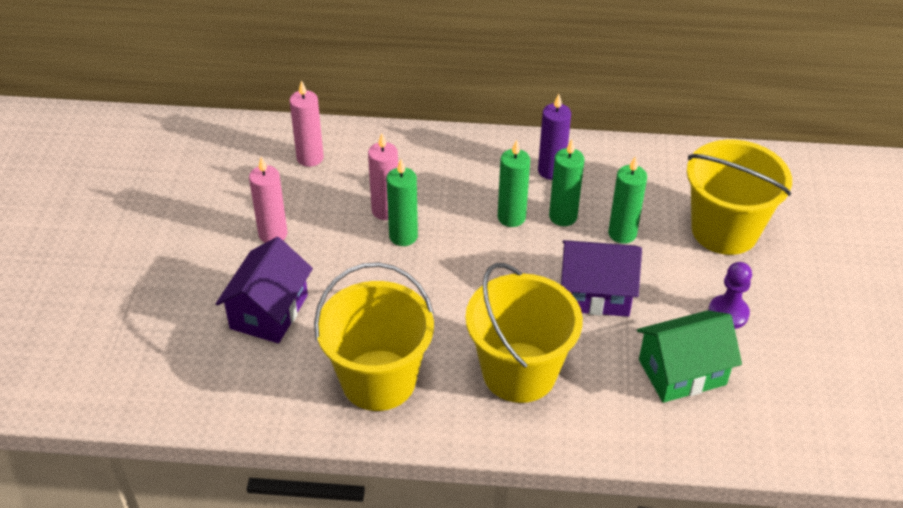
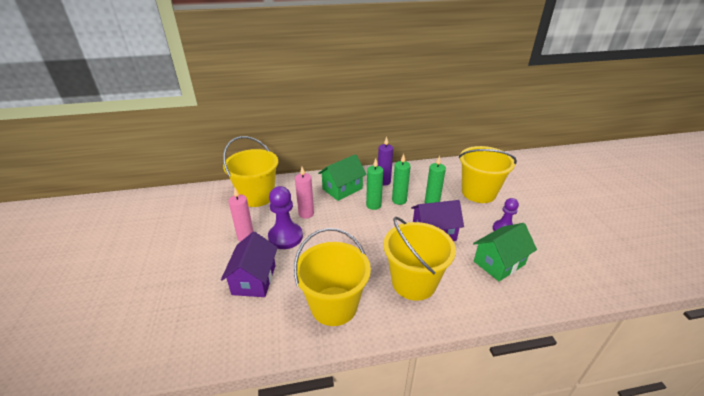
camera: 15 degrees left, 10 degrees down
pink candle [290,80,324,167] -> yellow bucket [223,136,278,207]
green candle [386,159,418,246] -> none
none -> purple pawn [268,186,303,249]
none -> green house [318,154,367,201]

